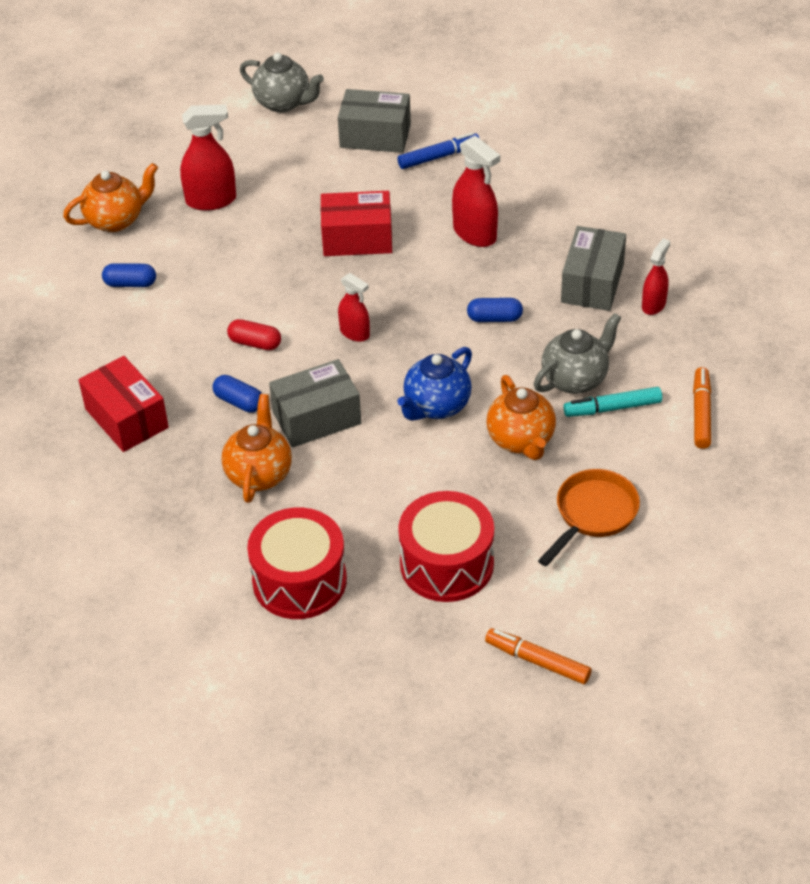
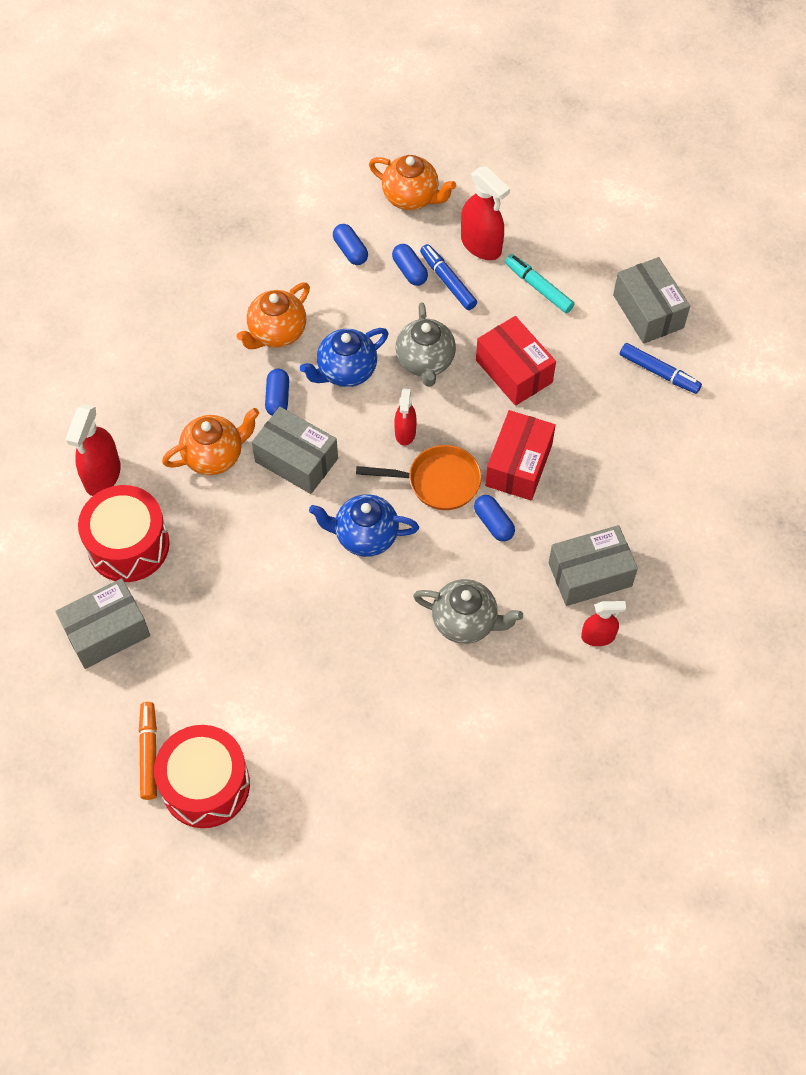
camera: 55 degrees right, 15 degrees up
red box [79,356,169,452] -> red box moved to [485,410,556,501]
red capsule [227,319,281,350] -> blue teapot [300,328,388,387]
grey teapot [240,53,324,112] -> grey teapot moved to [396,302,456,387]
red drum [398,491,494,602] -> red drum moved to [154,725,250,828]
red spray bottle [452,135,500,247] -> red spray bottle moved to [66,404,121,496]
orange teapot [487,375,556,460] -> orange teapot moved to [236,283,310,349]
orange pan [538,469,640,566] -> orange pan moved to [356,445,482,510]
turquoise marker [563,387,662,417] -> turquoise marker moved to [505,254,574,313]
orange marker [693,367,711,449] -> none
none -> grey box [55,578,150,669]
none -> blue capsule [392,244,428,286]
none -> blue marker [420,244,477,310]

